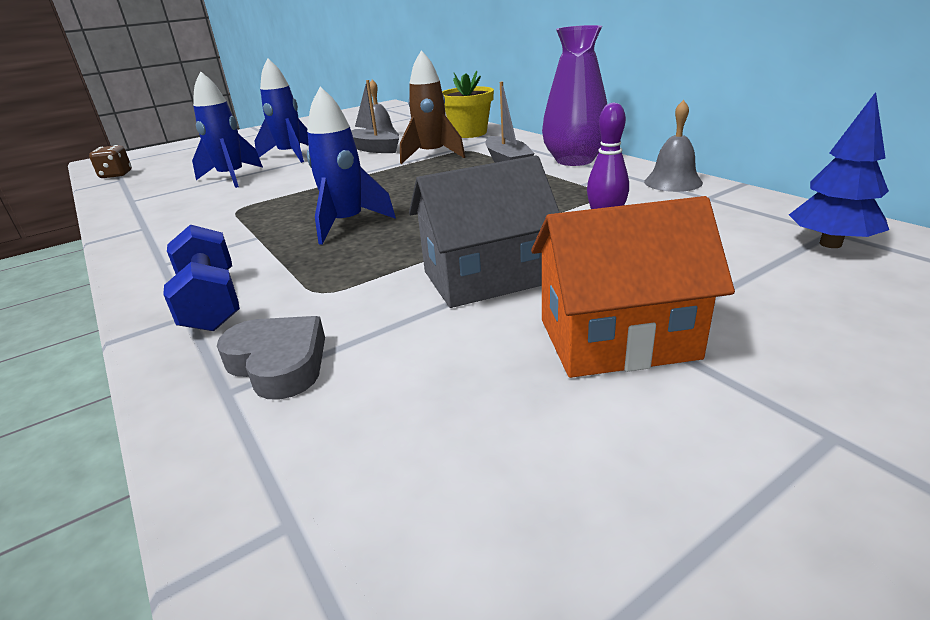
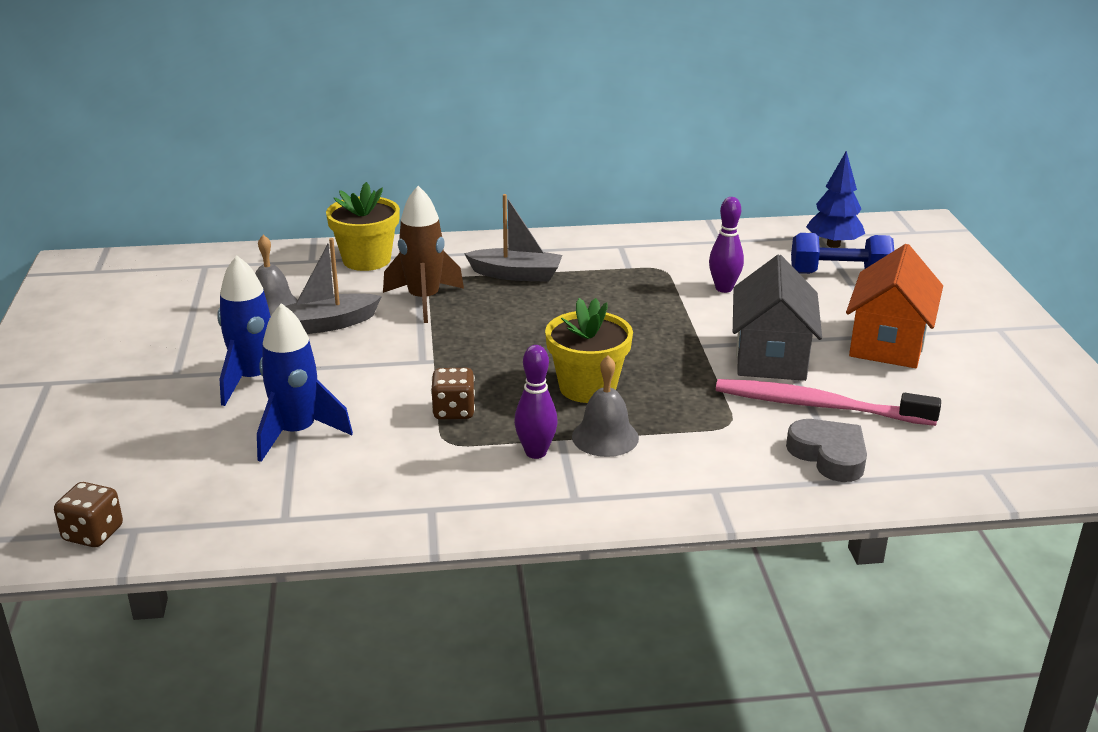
camera: 65 degrees left, 0 degrees up
blue dumbbell [163,224,240,331] -> blue dumbbell moved to [791,233,894,274]
grey heart [217,316,325,400] -> grey heart turned 75 degrees clockwise [786,419,867,482]
blue rocket [307,86,396,245] -> yellow flower pot [545,298,633,403]
purple vase [542,25,607,166] -> none
grey bell [644,100,703,192] -> grey bell moved to [572,355,639,457]
none -> brown dice [431,368,475,419]
none -> purple bowling pin [514,345,558,459]
none -> pink toothbrush [716,379,941,426]

